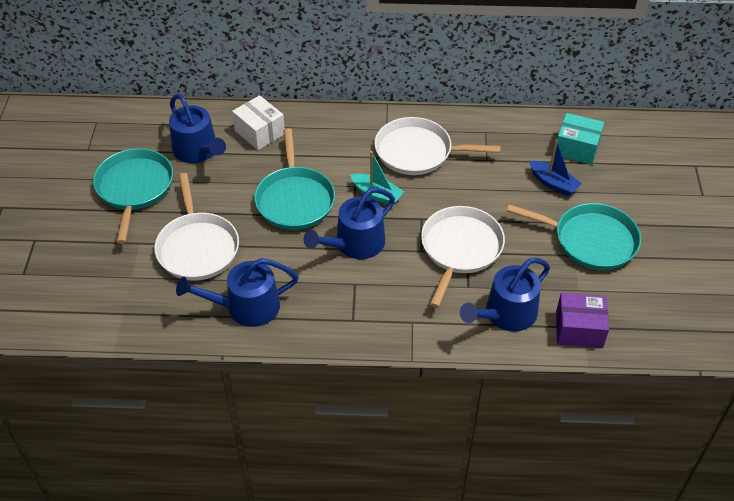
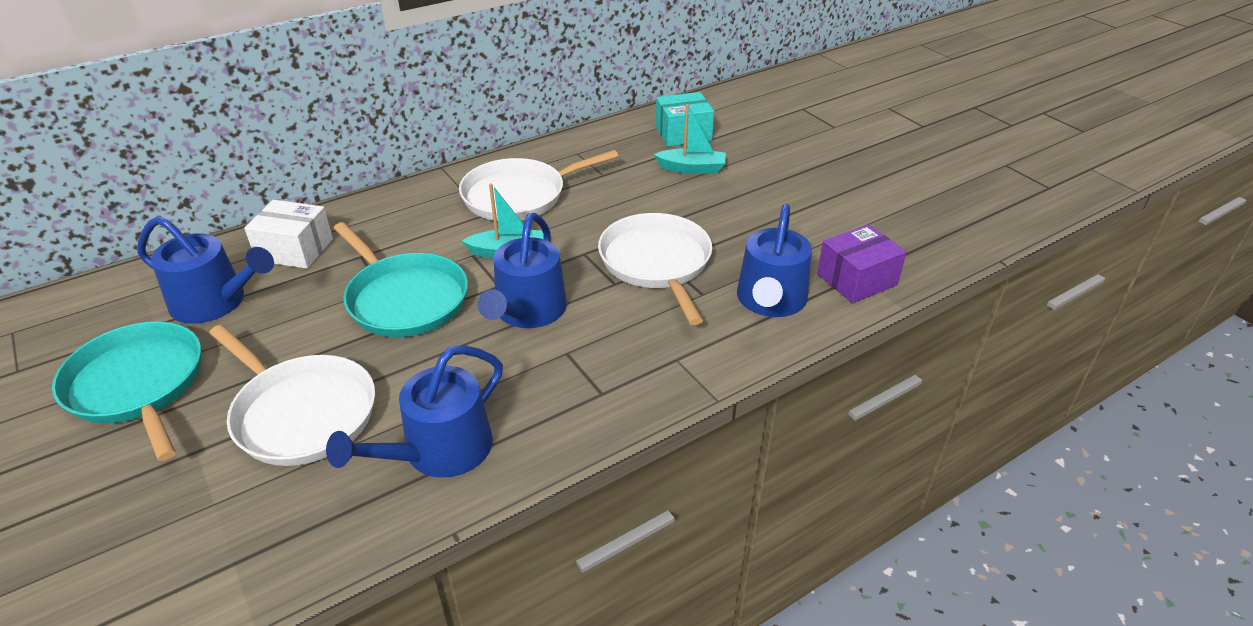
camera: 35 degrees left, 10 degrees down
turquoise pan [507,203,641,270] -> none
blue boat [529,139,582,196] -> turquoise boat [654,104,726,174]

